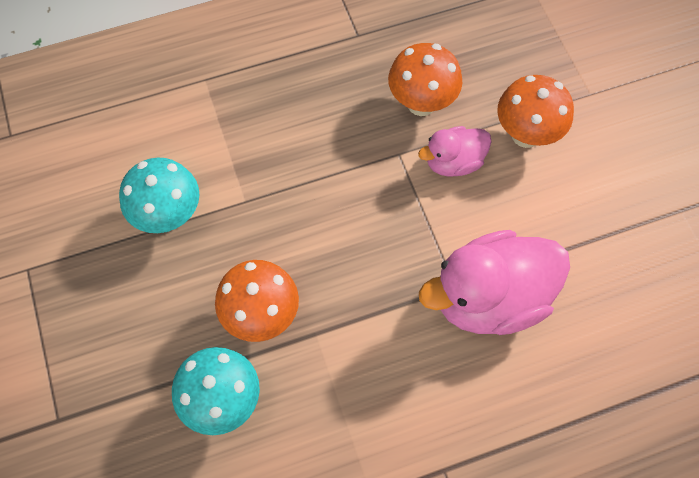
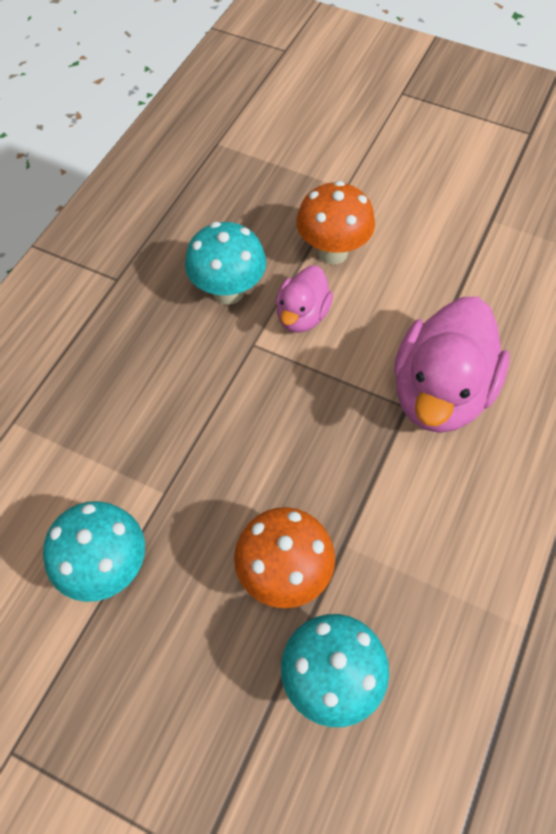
camera: 45 degrees left, 5 degrees down
orange mushroom [388,43,462,116] -> turquoise mushroom [185,222,266,305]

